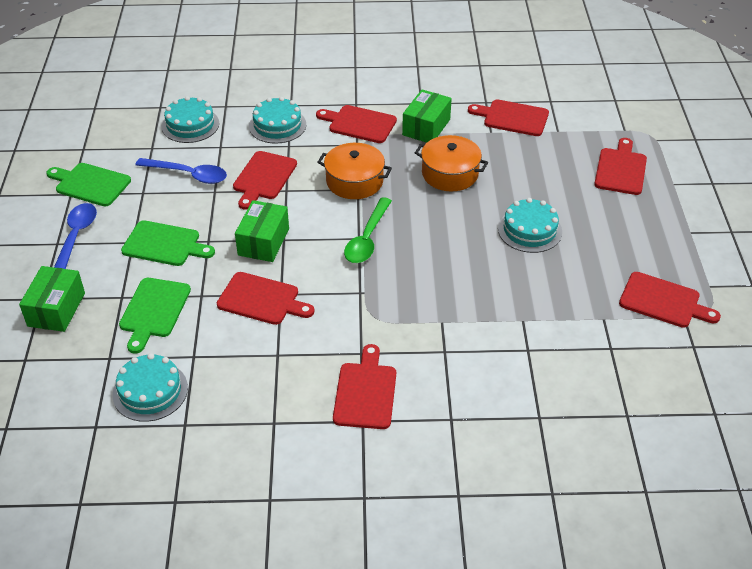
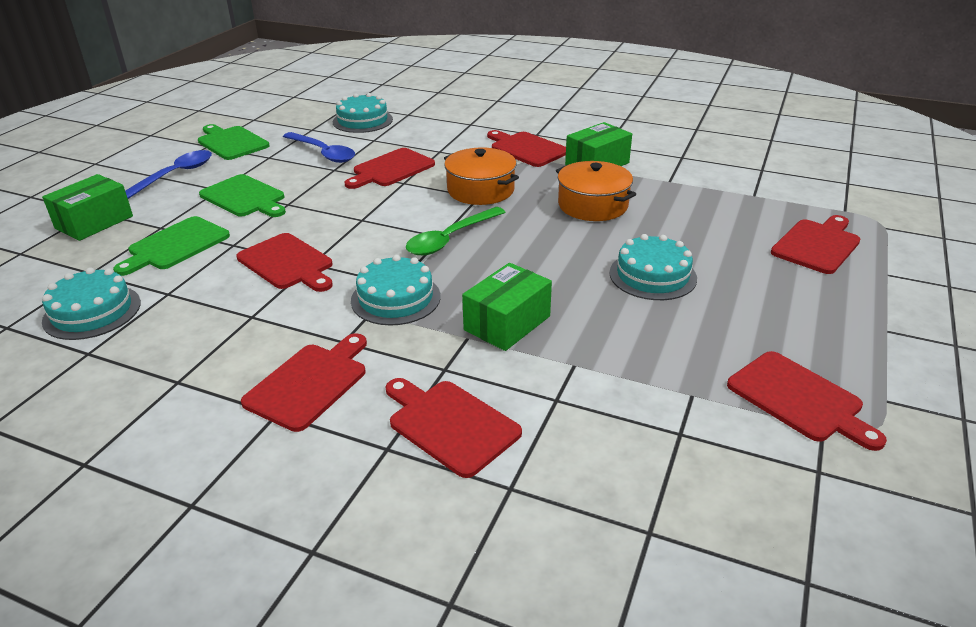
camera: 25 degrees right, 10 degrees down
green box [235,200,289,262] -> green box moved to [462,263,552,351]
turquoise cake [249,97,306,144] -> turquoise cake moved to [351,255,441,325]
red cutting board [468,100,549,136] -> red cutting board moved to [386,378,522,478]

